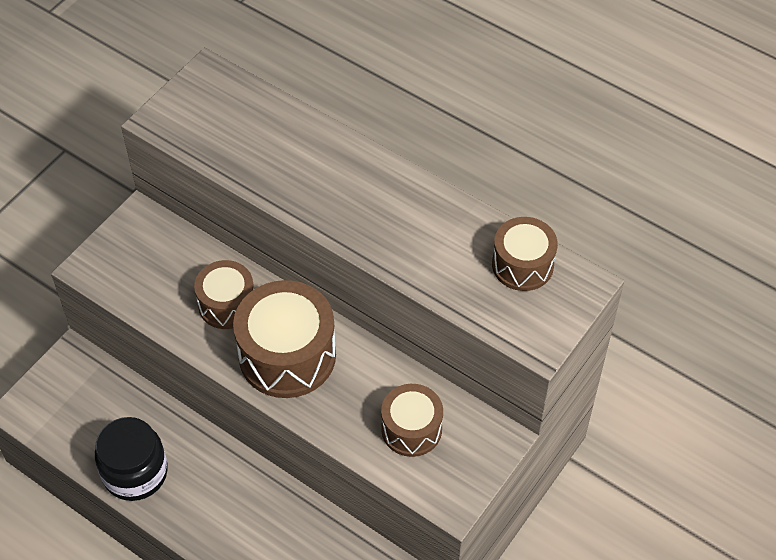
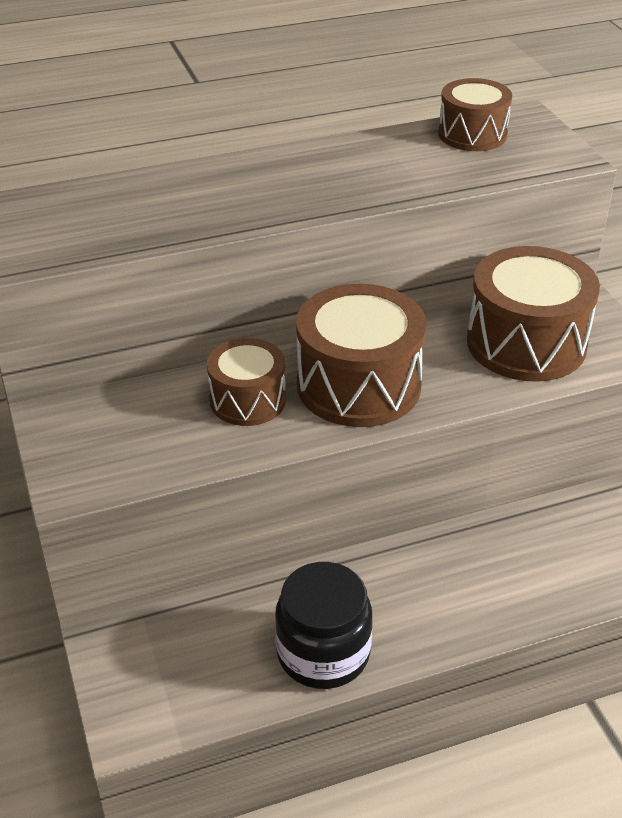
camera: 55 degrees left, 15 degrees down
brown drum [381,384,443,457] -> brown drum [467,246,600,382], size x1.65

